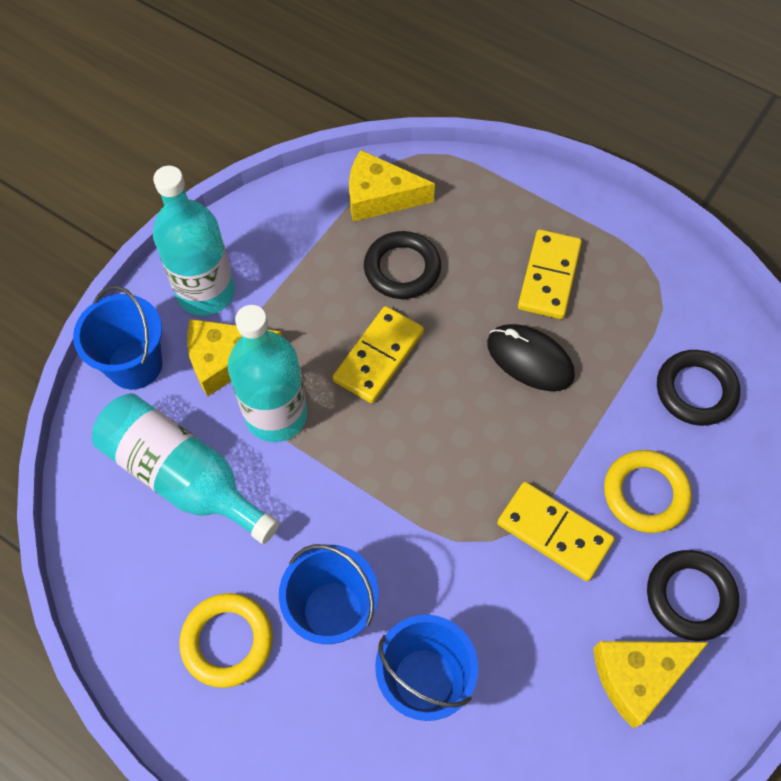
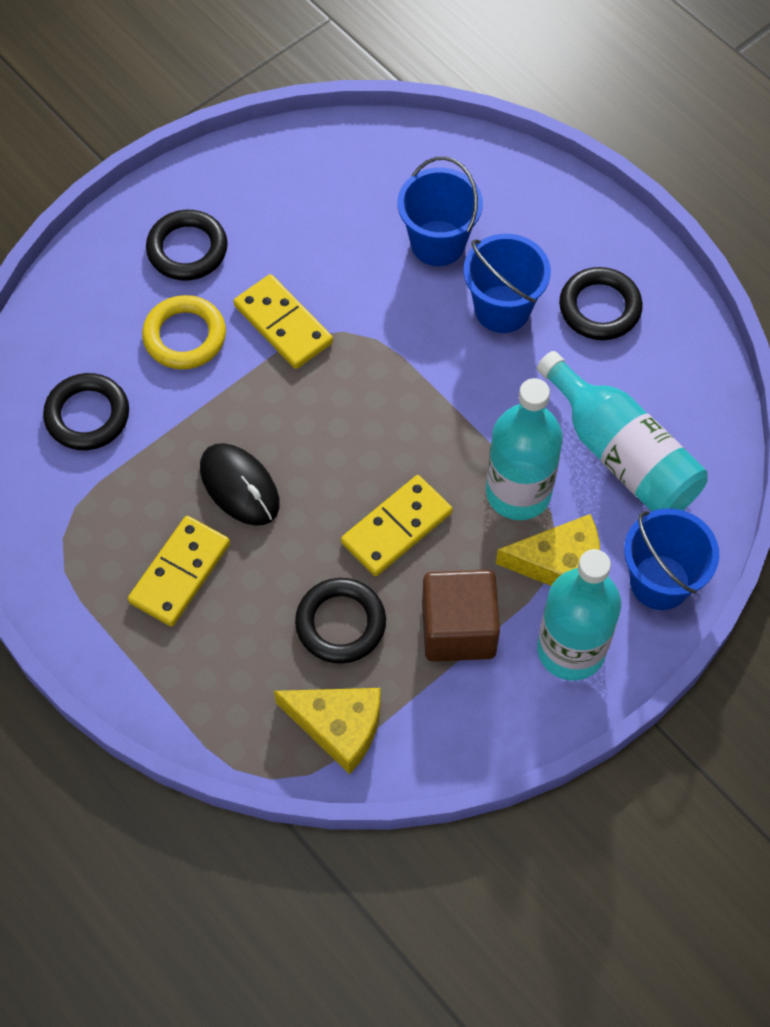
camera: 165 degrees left, 0 degrees up
yellow ring [179,593,273,688] -> black ring [559,267,643,340]
yellow cheese [593,641,709,728] -> none
none -> brown cube [422,570,500,662]

